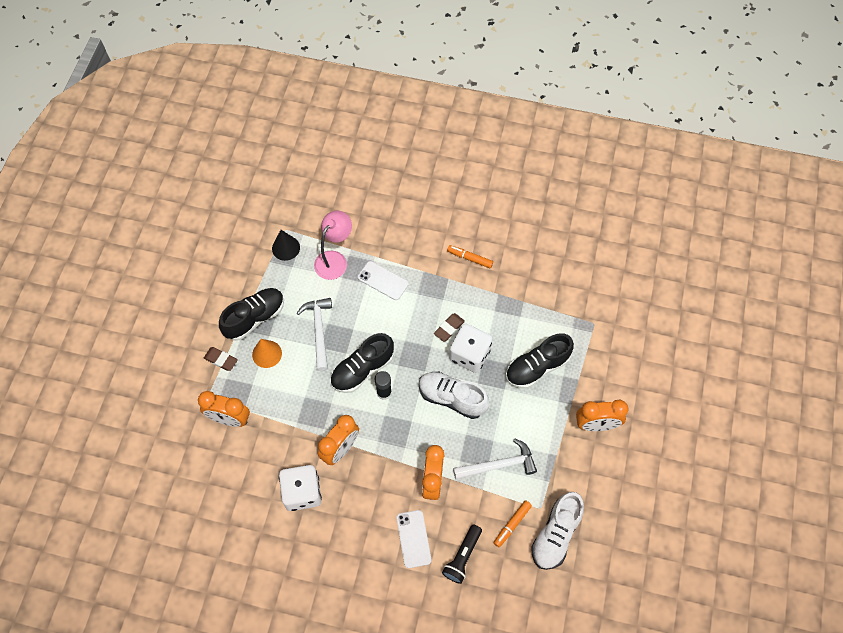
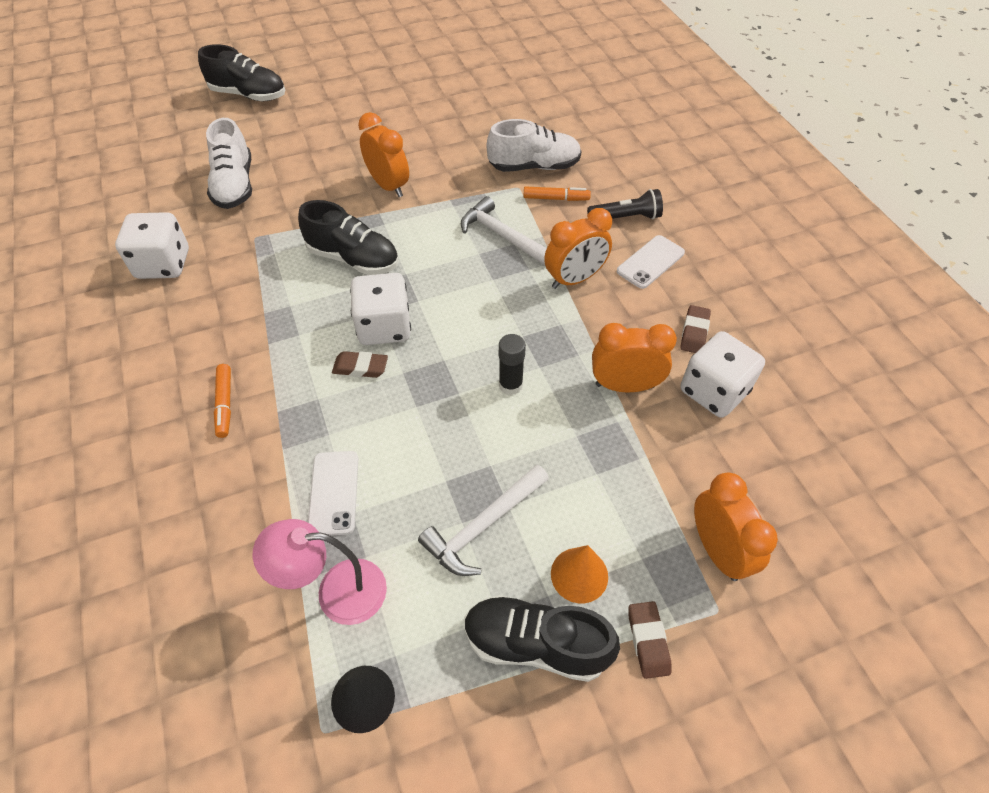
camera: 125 degrees left, 10 degrees down
black shoe [330,333,394,393] -> black shoe moved to [198,44,285,101]
white shoe [419,372,490,419] -> white shoe moved to [206,118,252,209]
none -> white dice [115,212,189,279]
none -> brown eraser [680,305,711,353]

